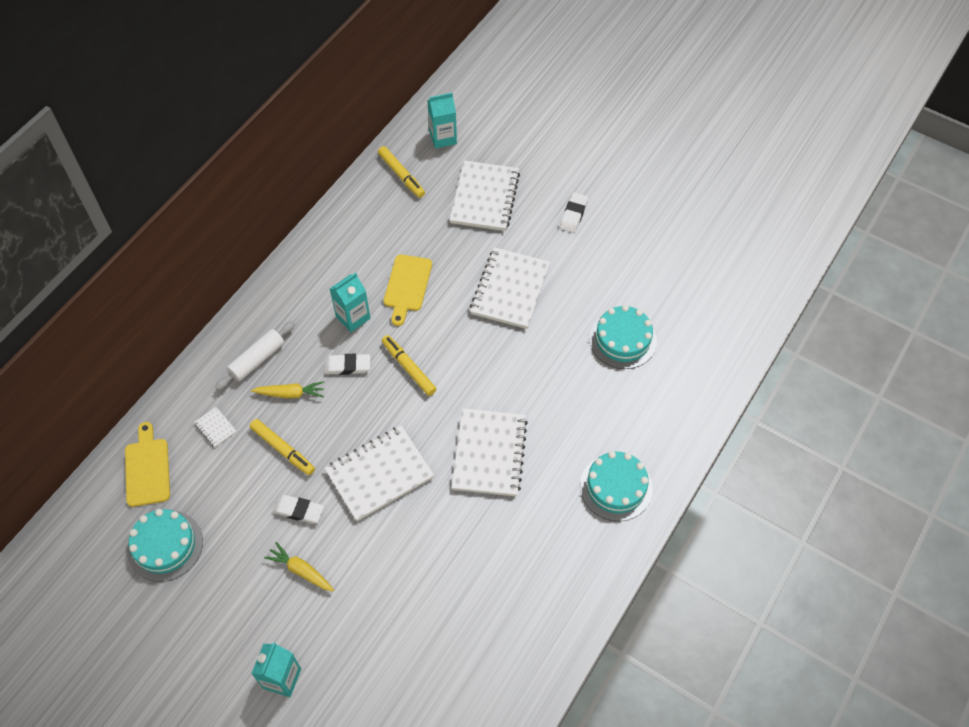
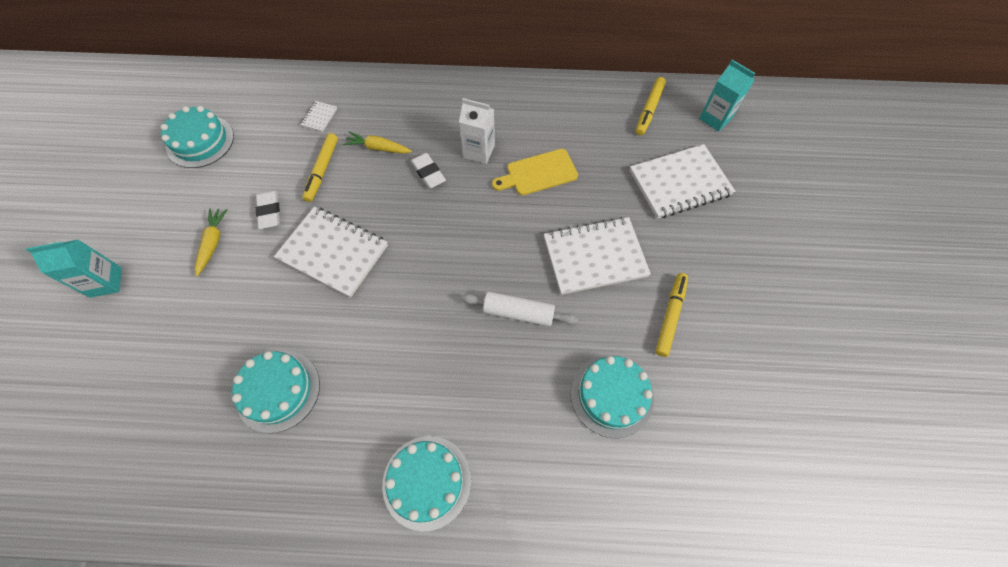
camera: 60 degrees right, 5 degrees up
yellow cutting board [125,422,170,507] -> none
white rolling pin [215,321,295,390] -> white rolling pin moved to [461,292,578,326]
yellow carrot [251,381,324,398] -> yellow carrot turned 135 degrees clockwise [343,132,412,154]
turquoise carton [330,273,370,332] -> white carton [459,98,495,164]
yellow marker [382,335,436,396] -> yellow marker moved to [655,273,688,357]
white notebook [452,408,528,497] -> none
white eraser [560,192,588,233] -> none
none -> turquoise cake [232,351,320,433]

